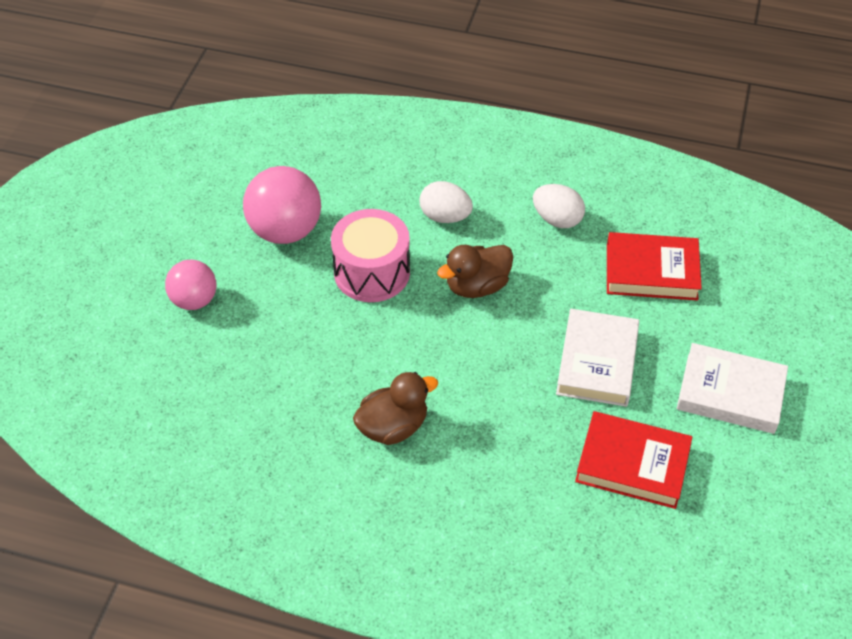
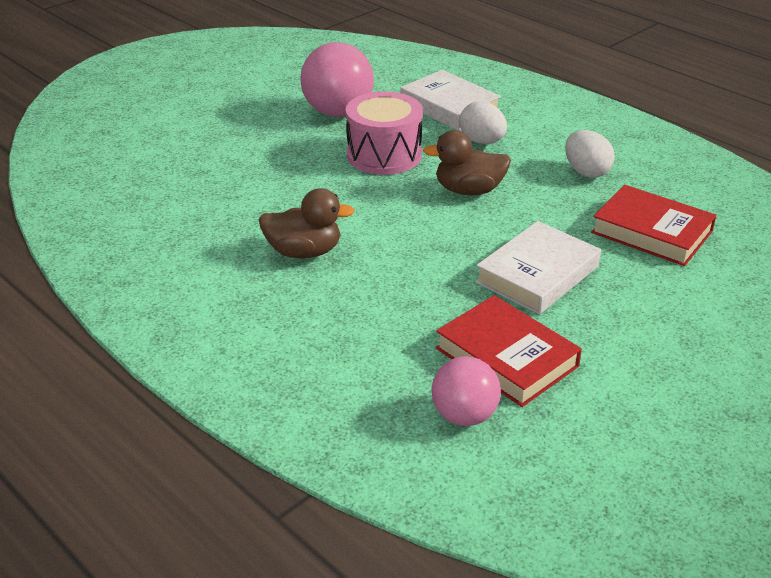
camera: 30 degrees right, 15 degrees down
pink ball [165,260,216,310] -> pink ball moved to [431,356,501,426]
white book [677,343,788,434] -> white book moved to [400,70,501,131]

